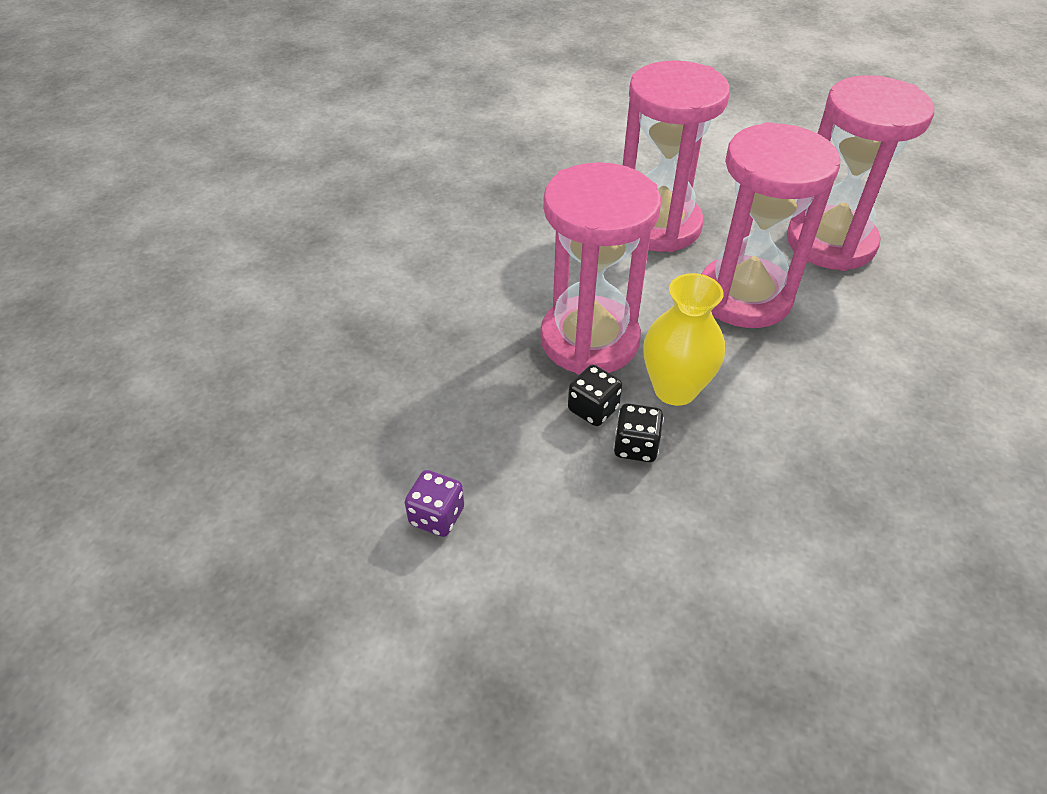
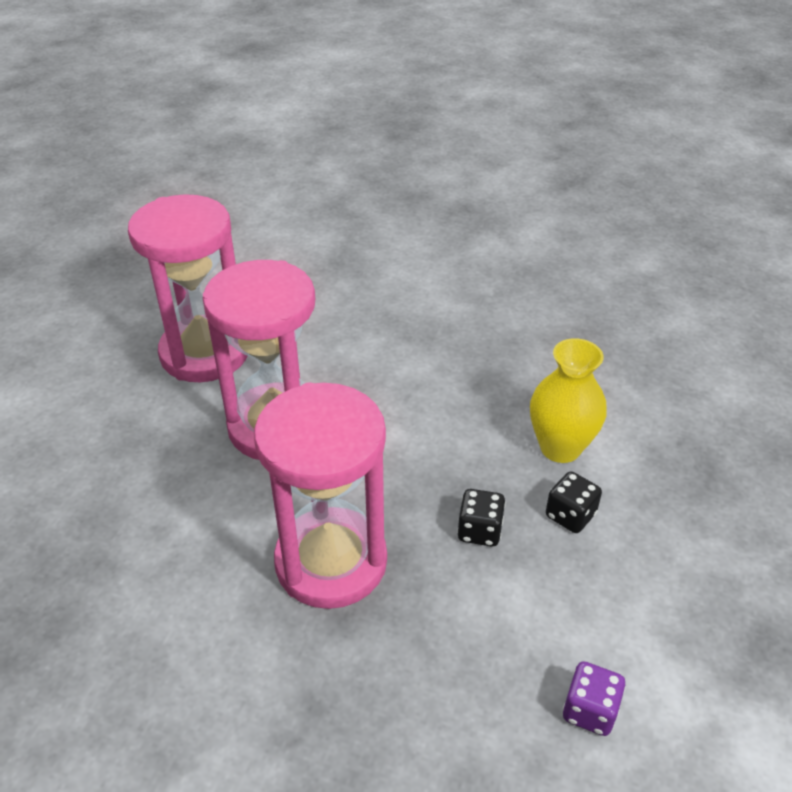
camera: 90 degrees left, 5 degrees down
black dice [568,365,622,426] -> black dice moved to [546,471,602,533]
pink hourglass [623,60,730,252] -> none
yellow vase [643,273,725,406] -> yellow vase moved to [530,338,607,463]

